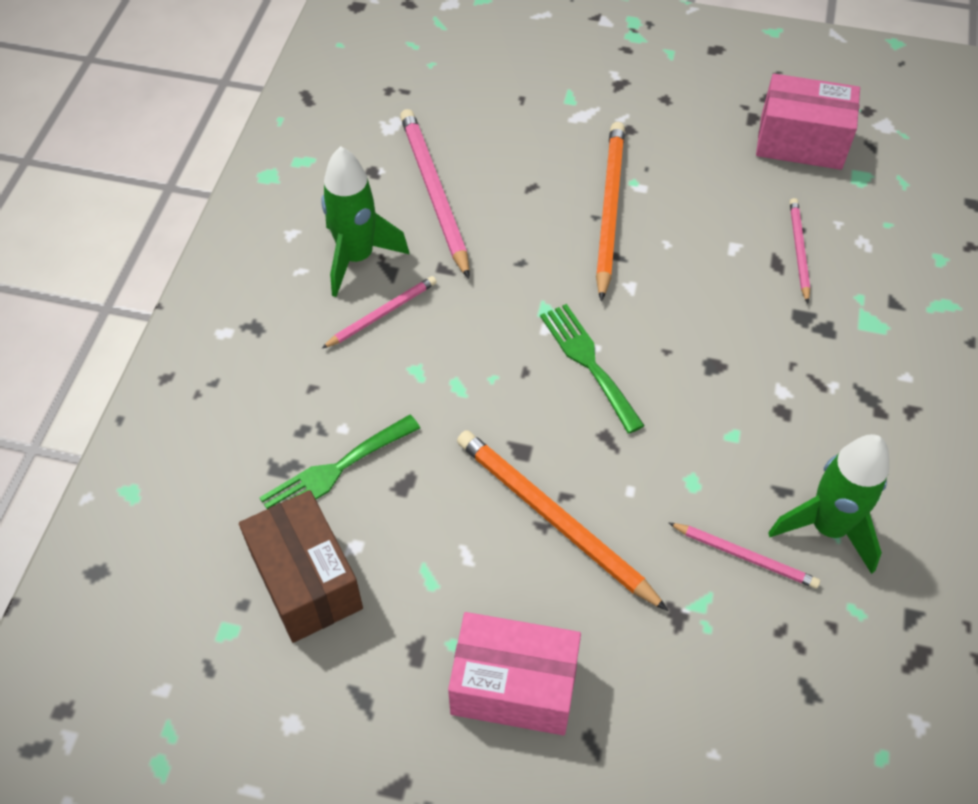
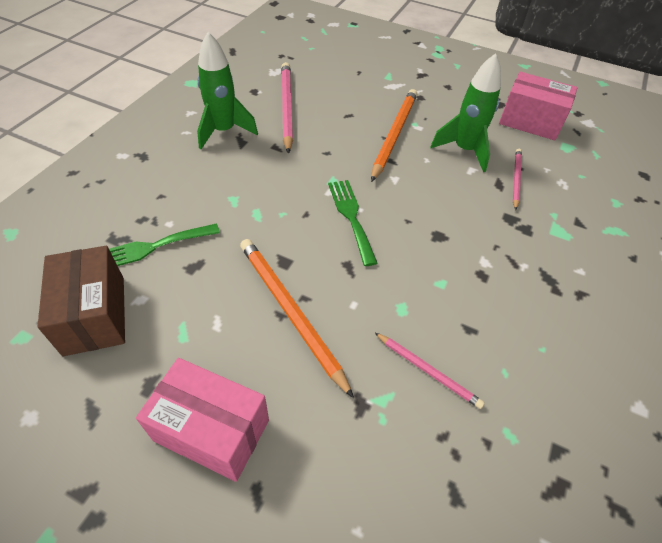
camera: 10 degrees right, 5 degrees down
pink pencil [322,276,437,348] -> none
green rocket [768,434,889,574] -> green rocket moved to [430,53,501,172]

